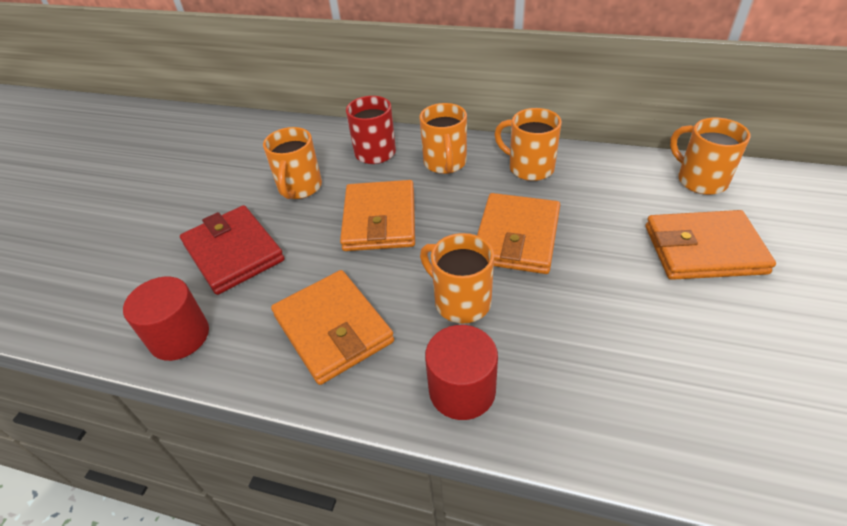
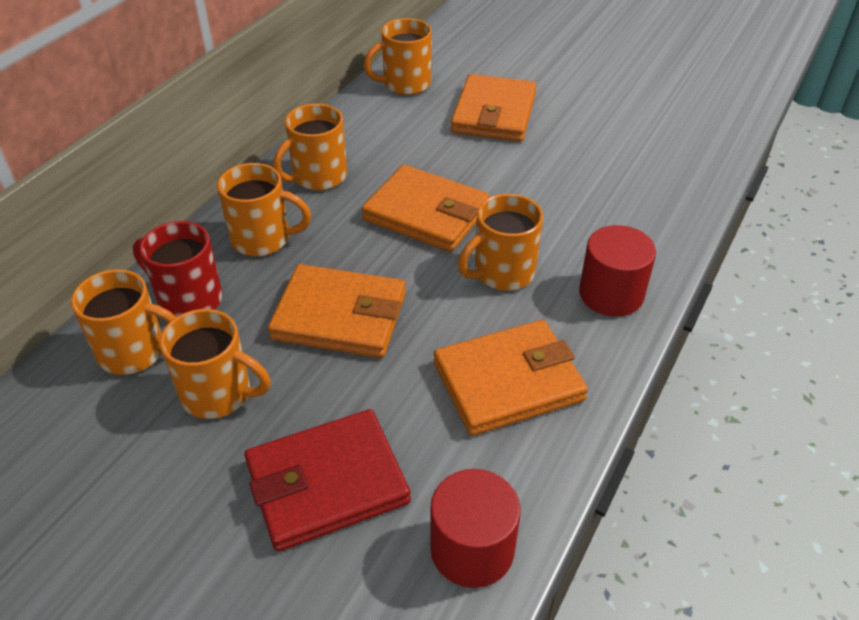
camera: 80 degrees left, 0 degrees up
none -> orange mug [71,269,176,375]

